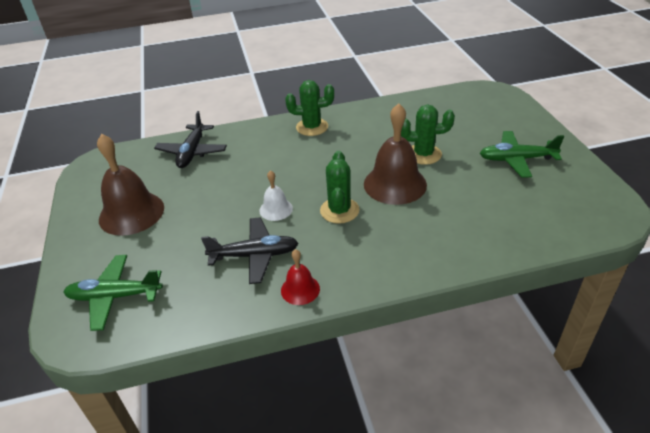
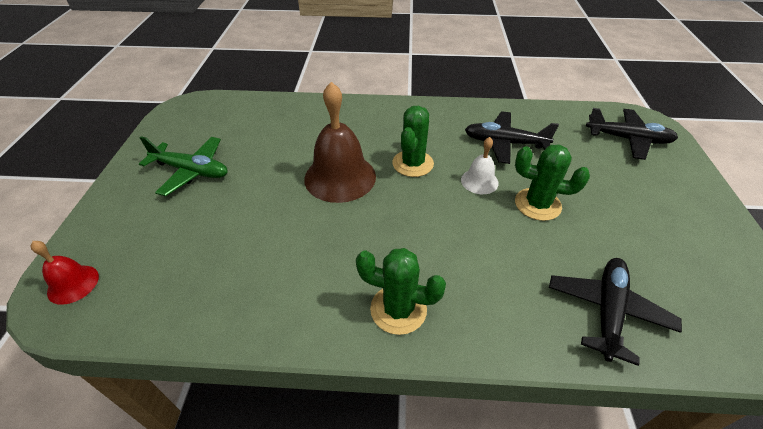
camera: 165 degrees left, 5 degrees up
green plane [63,255,163,331] -> black plane [586,108,678,160]
brown bell [97,134,164,236] -> none
red bell [281,249,320,305] -> red bell moved to [31,241,99,305]
green cactus [401,105,455,165] -> green cactus moved to [515,145,590,221]

